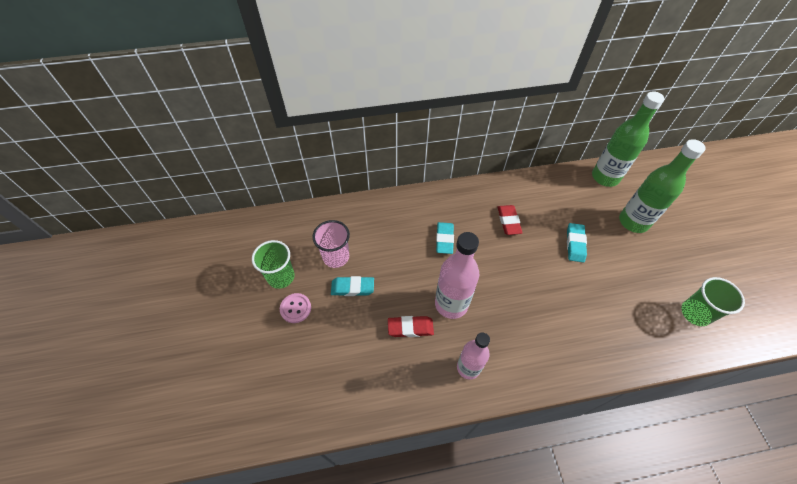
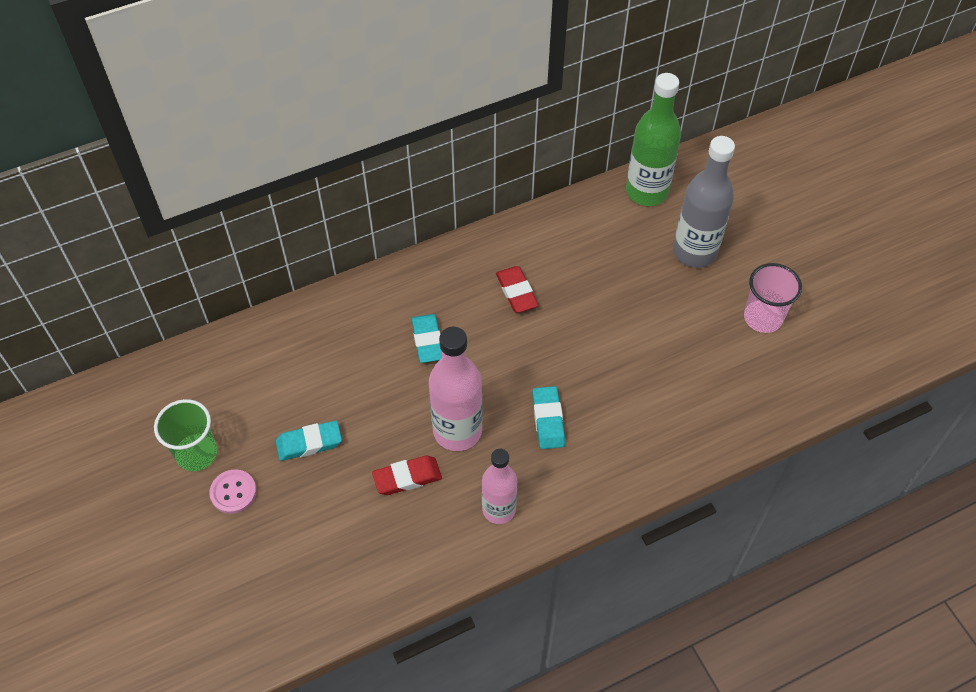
camera: 15 degrees left, 0 degrees up
pink cup [312,220,350,268] -> pink cup moved to [744,263,802,333]
turquoise eraser [567,223,587,262] -> turquoise eraser moved to [532,386,565,449]
green bottle [619,139,706,233] -> grey bottle [673,136,735,268]
green cup [681,277,745,326] -> none

